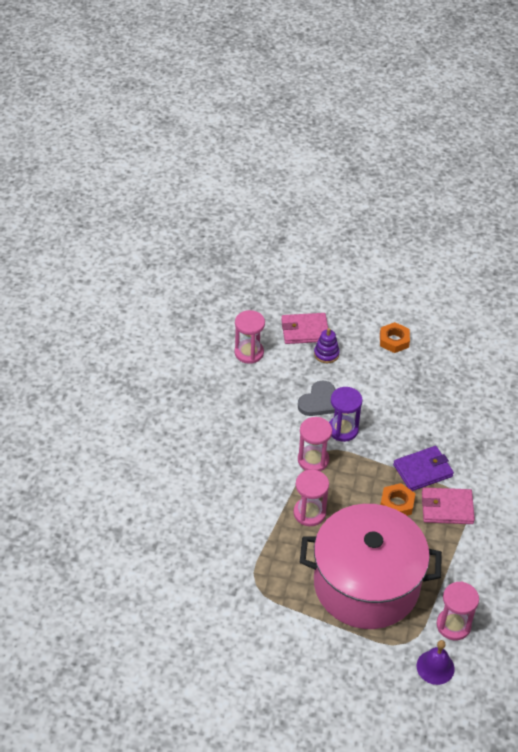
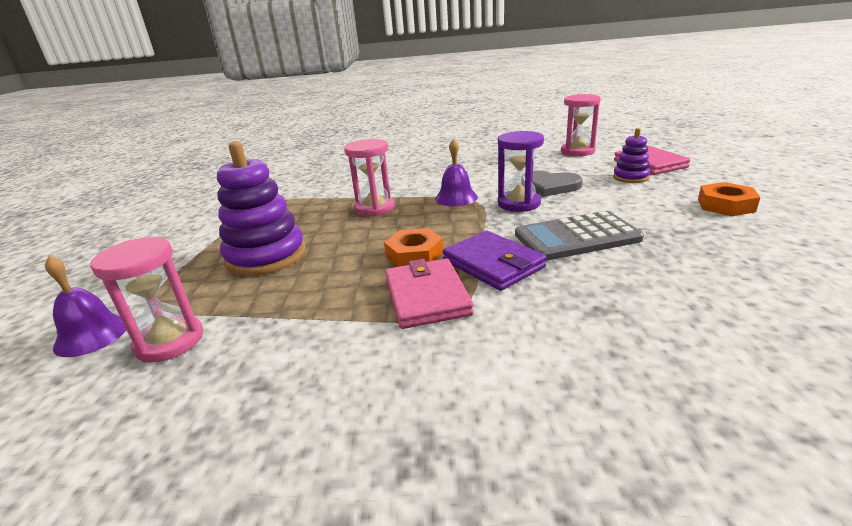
camera: 80 degrees right, 20 degrees down
pink hourglass [298,417,332,471] -> purple bell [435,139,478,206]
pink pot [300,504,442,629] -> purple stacking toy [217,141,306,276]
none -> grey calculator [515,211,644,261]

